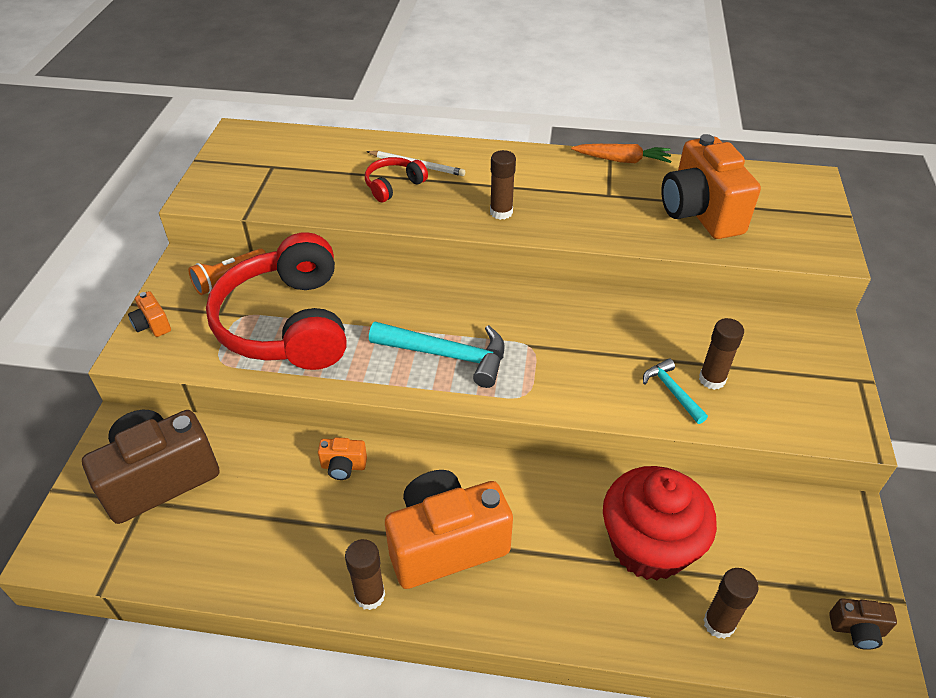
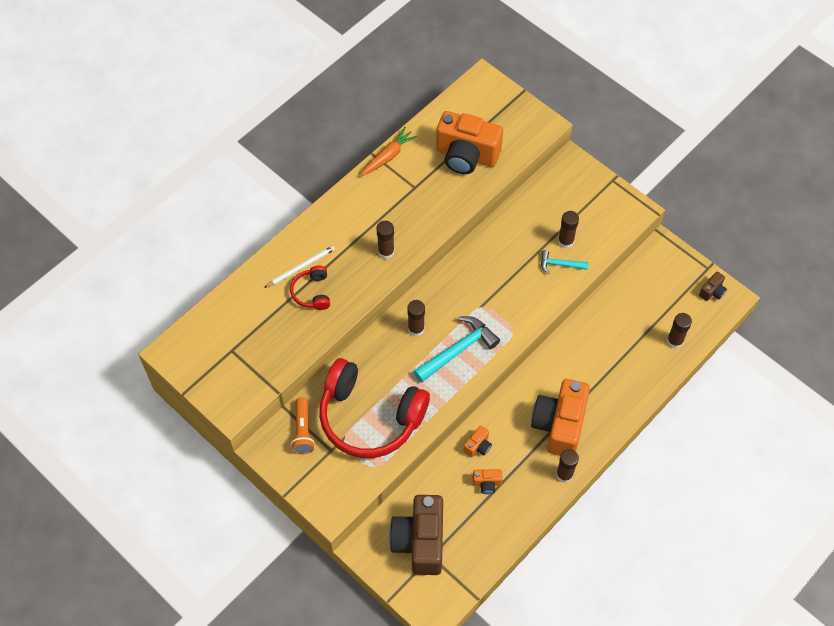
camera: 55 degrees left, 15 degrees up
orange camera [128,291,171,337] -> orange camera moved to [473,469,503,494]
red cupcake [603,466,717,581] -> none
none -> brown glue stick [407,300,425,336]

